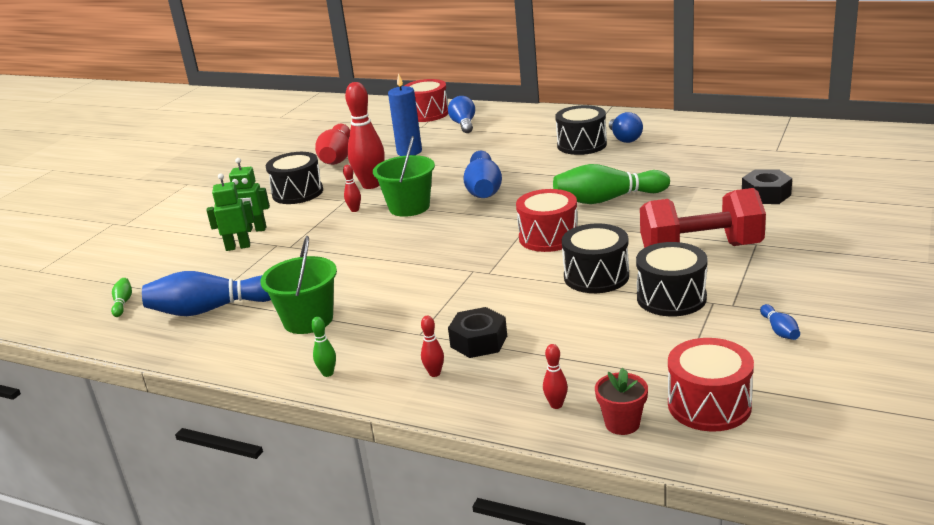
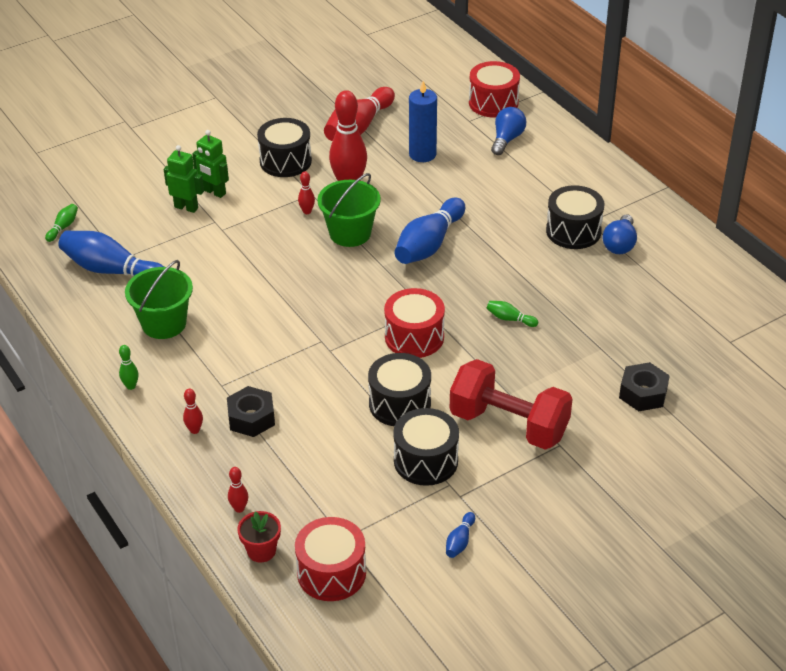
camera: 30 degrees right, 15 degrees up
green bowling pin [553,164,670,204] -> green bowling pin [487,301,538,327], size x0.44

